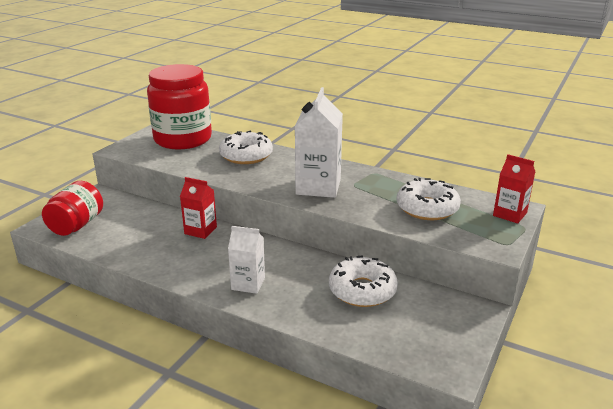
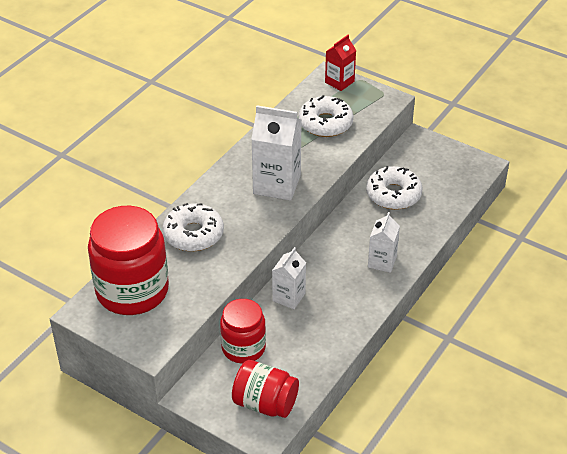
camera: 85 degrees left, 15 degrees up
red carton [180,177,217,239] -> white carton [272,247,306,309]
none -> red jar [220,299,266,364]

